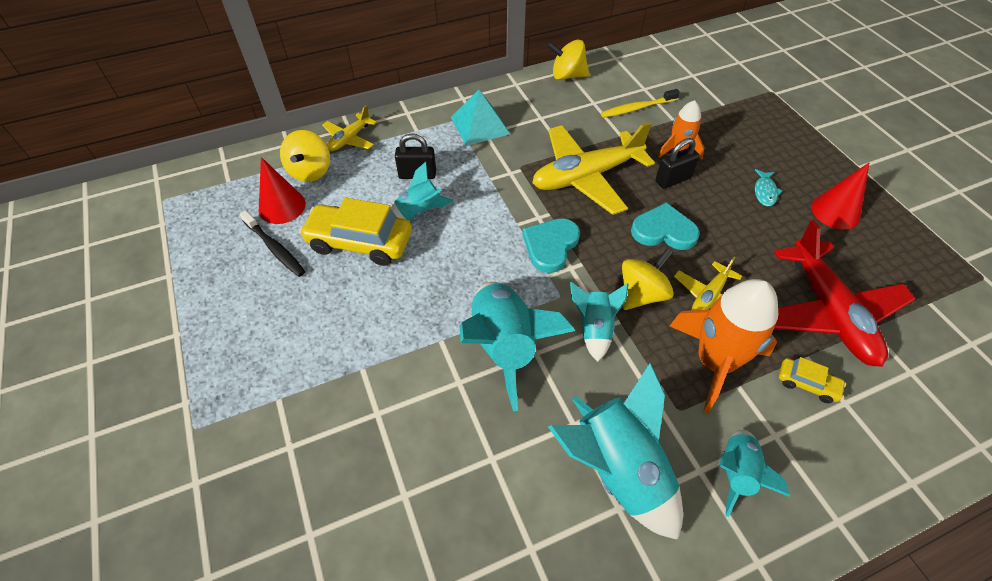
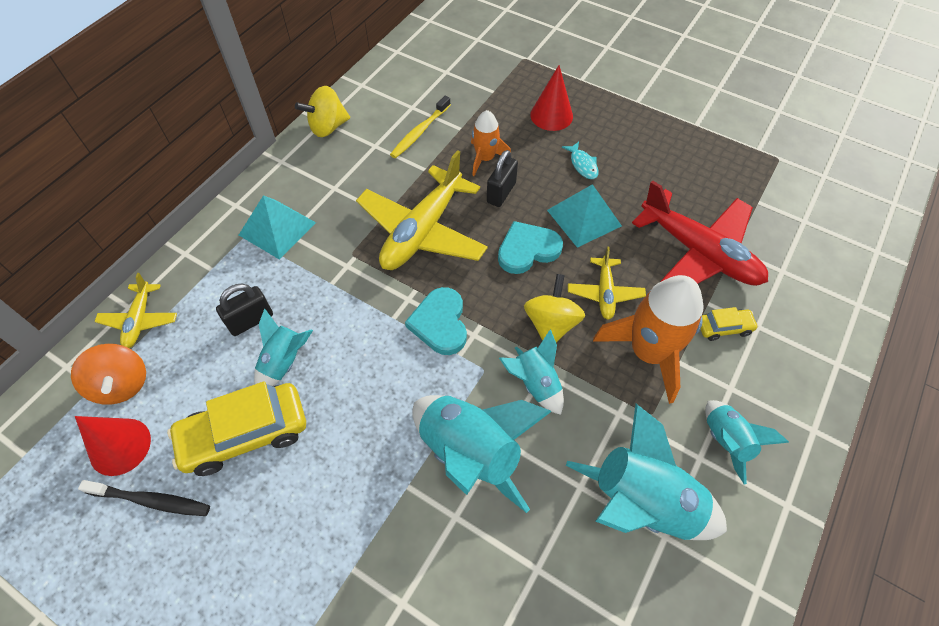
camera: 35 degrees left, 5 degrees up
yellow spinning top [280,130,330,182] -> orange spinning top [71,344,146,405]
red cone [811,162,870,229] -> red cone moved to [530,65,573,131]
none -> turquoise pyramid [547,184,622,248]

